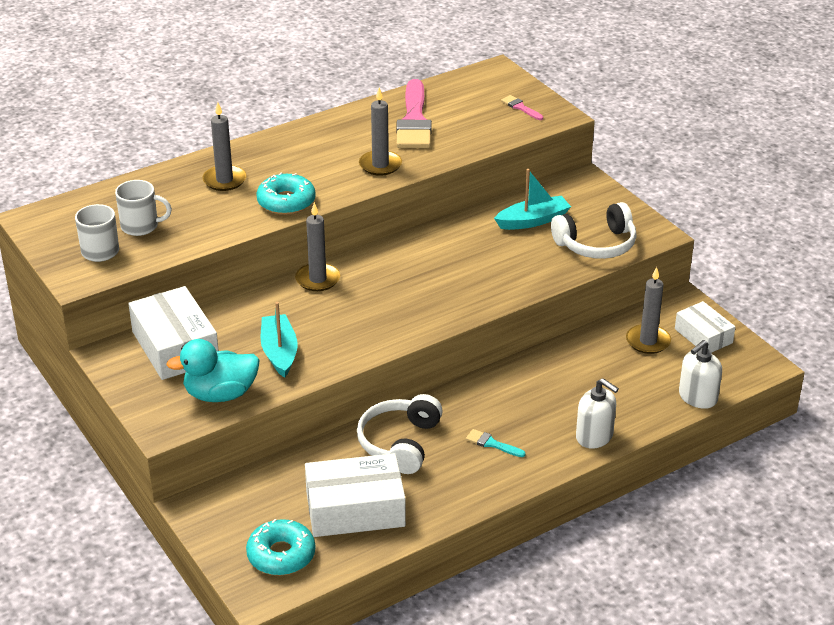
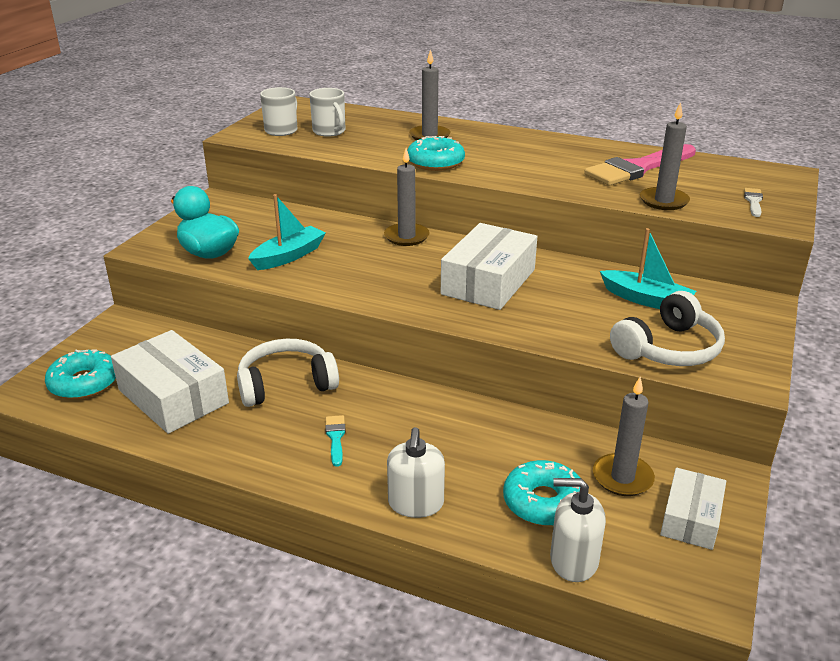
camera: 55 degrees right, 5 degrees down
white box [128,286,219,380] -> white box moved to [441,223,537,310]
grey candle [359,87,402,176] -> grey candle moved to [640,102,690,210]
pink brush [501,95,543,120] -> white brush [744,188,763,217]
white headphones [551,202,637,259] -> white headphones turned 75 degrees counterclockwise [610,291,725,366]
none -> turquoise donut [503,460,580,526]

